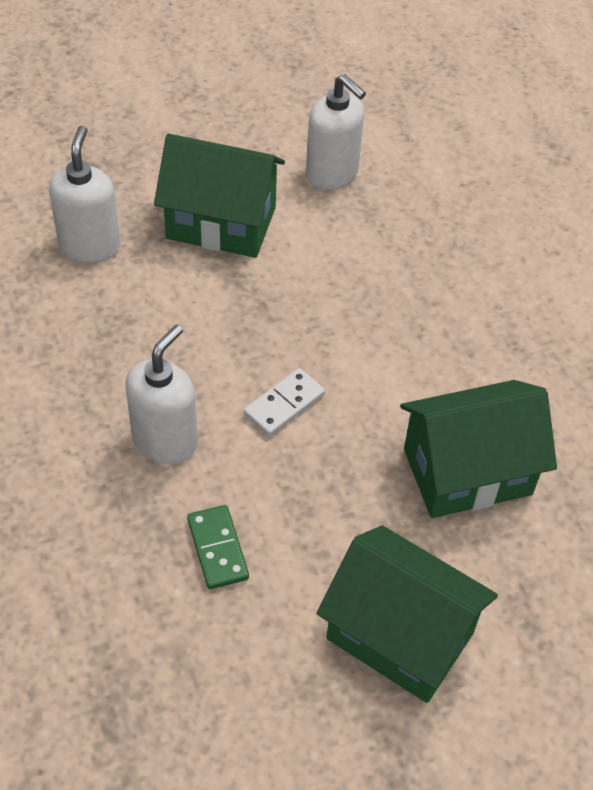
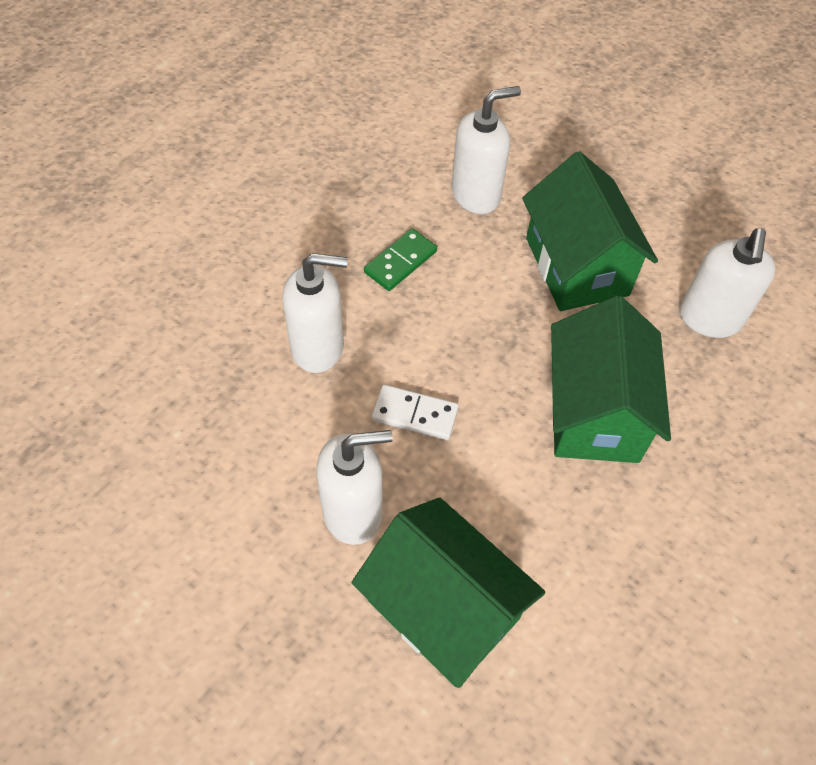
camera: 60 degrees right, 5 degrees up
green domino [187,505,249,589] -> green domino moved to [364,229,437,291]
green house [317,525,498,703] -> green house moved to [551,295,671,463]
none -> white soap dispenser [316,430,393,545]

